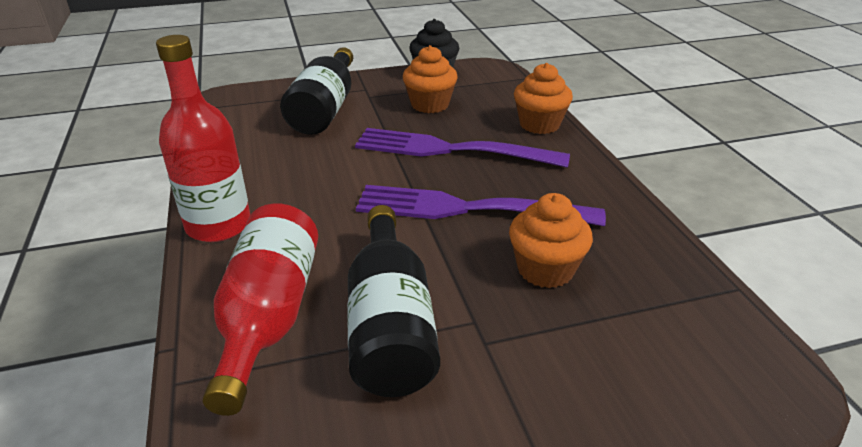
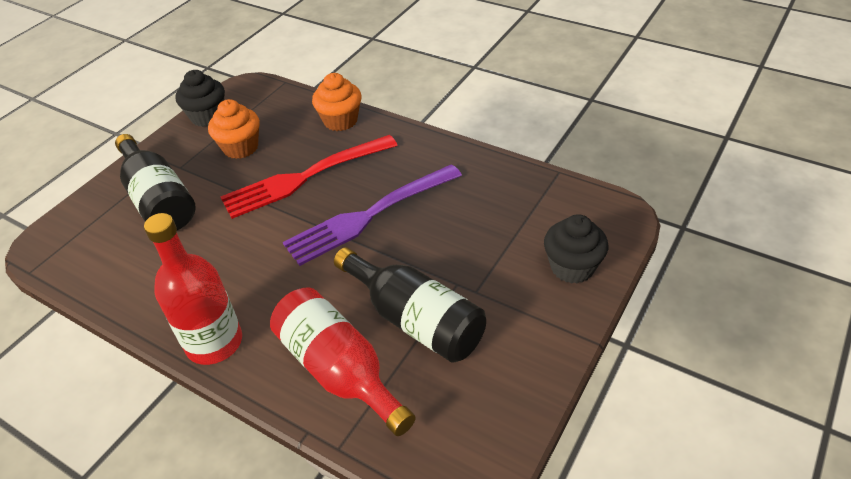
camera: 40 degrees left, 10 degrees up
purple fork [355,128,570,168] -> red fork [220,135,398,219]
orange cupcake [509,193,593,288] -> none
none -> black cupcake [544,214,608,284]

